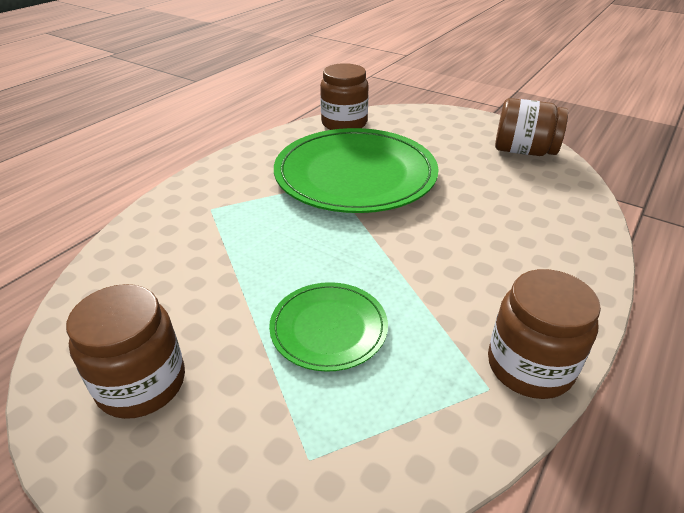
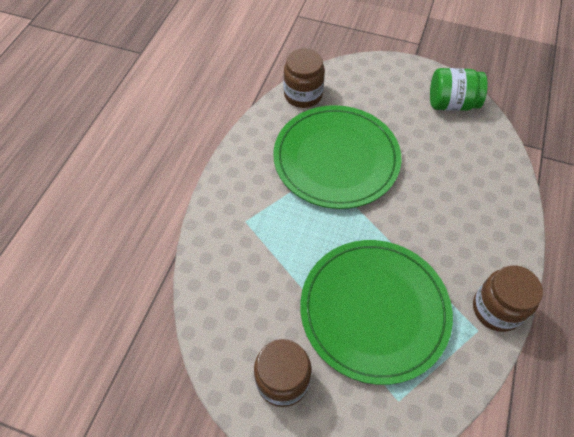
camera: 15 degrees left, 20 degrees up
green plate [269,282,388,372] -> green plate [300,240,453,385], size x2.00
brown jar [495,98,568,156] -> green jar [430,68,488,111]

